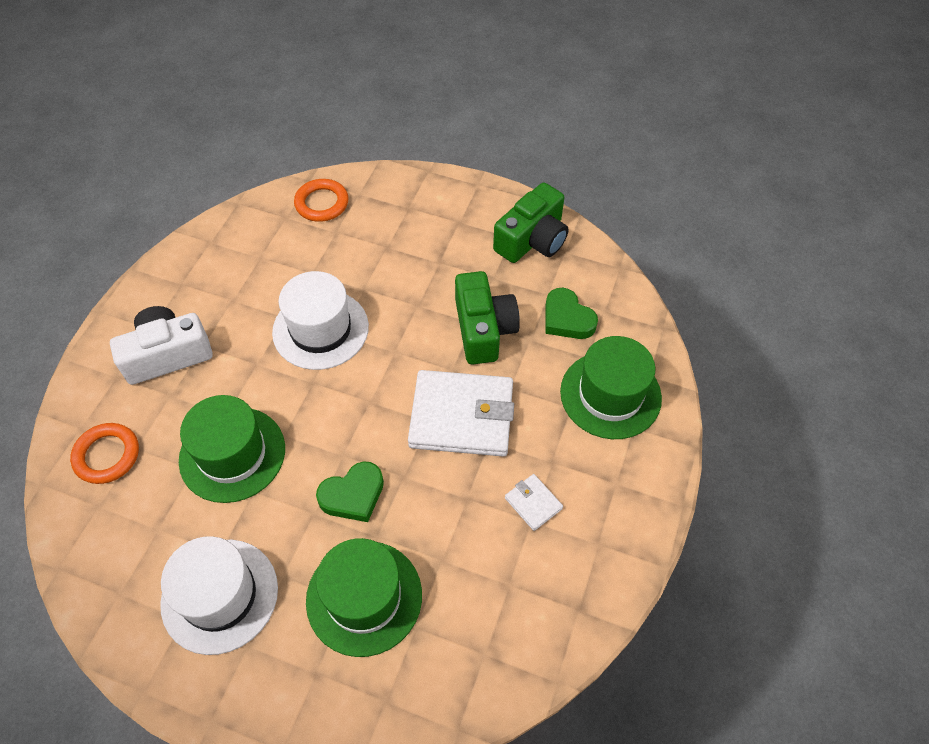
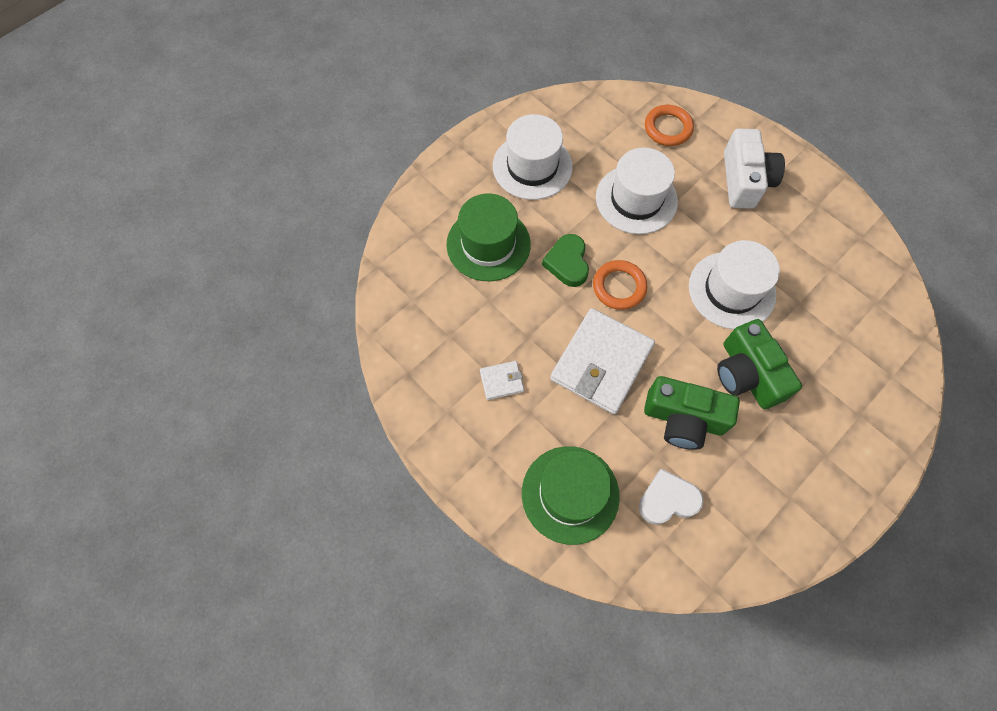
camera: 115 degrees right, 10 degrees up
green hat [179,395,285,503] -> white hat [596,148,678,234]
orange ring [294,179,348,222] -> orange ring moved to [593,260,647,310]
green camera [493,182,569,263] -> green camera moved to [717,319,802,409]
green heart [545,288,598,339] -> white heart [639,469,704,525]

